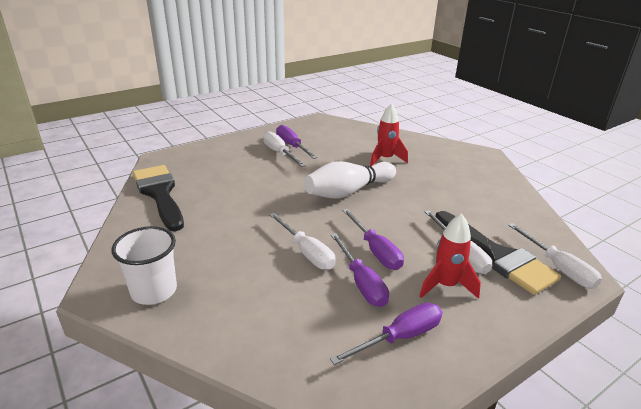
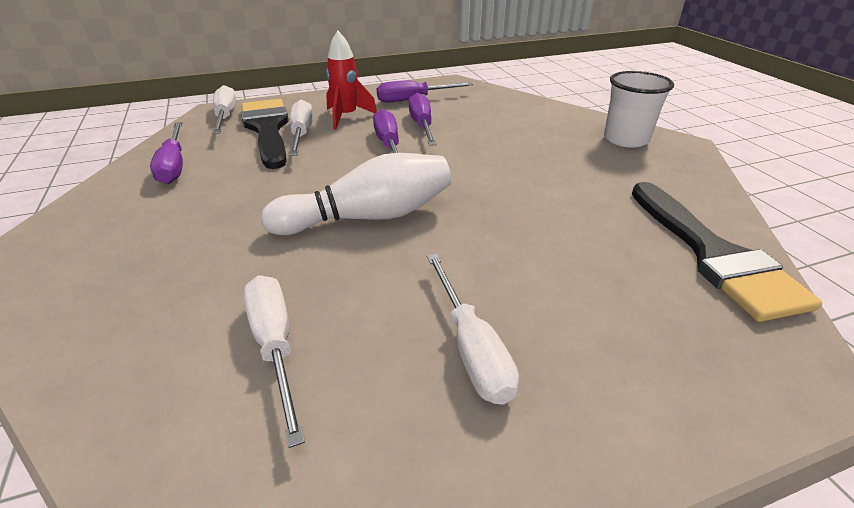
camera: 165 degrees left, 5 degrees up
white screwdriver [269,213,336,270] -> white screwdriver moved to [243,275,305,448]
purple screwdriver [276,125,317,159] -> purple screwdriver moved to [150,122,183,184]
red rocket [370,103,408,166] -> none

